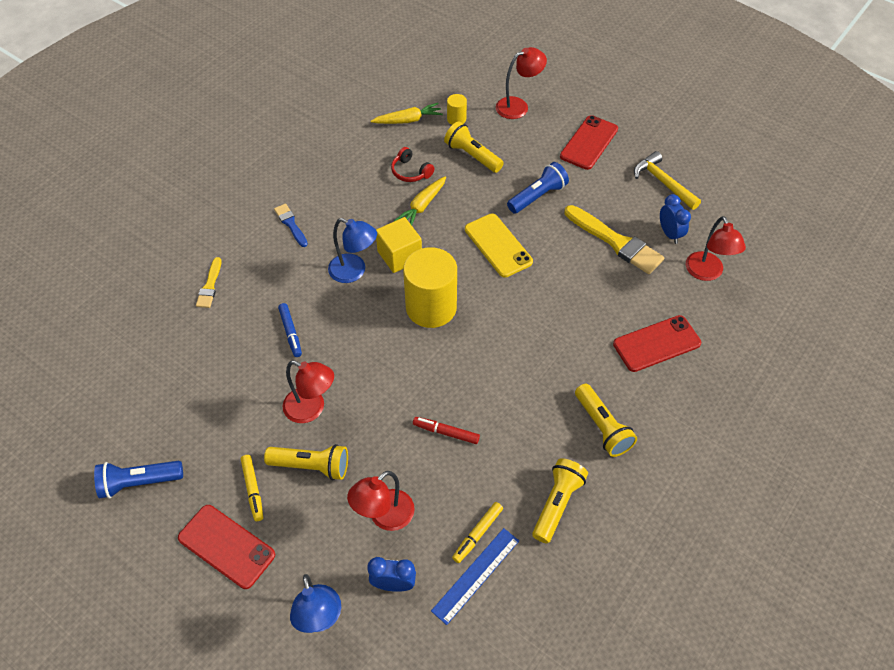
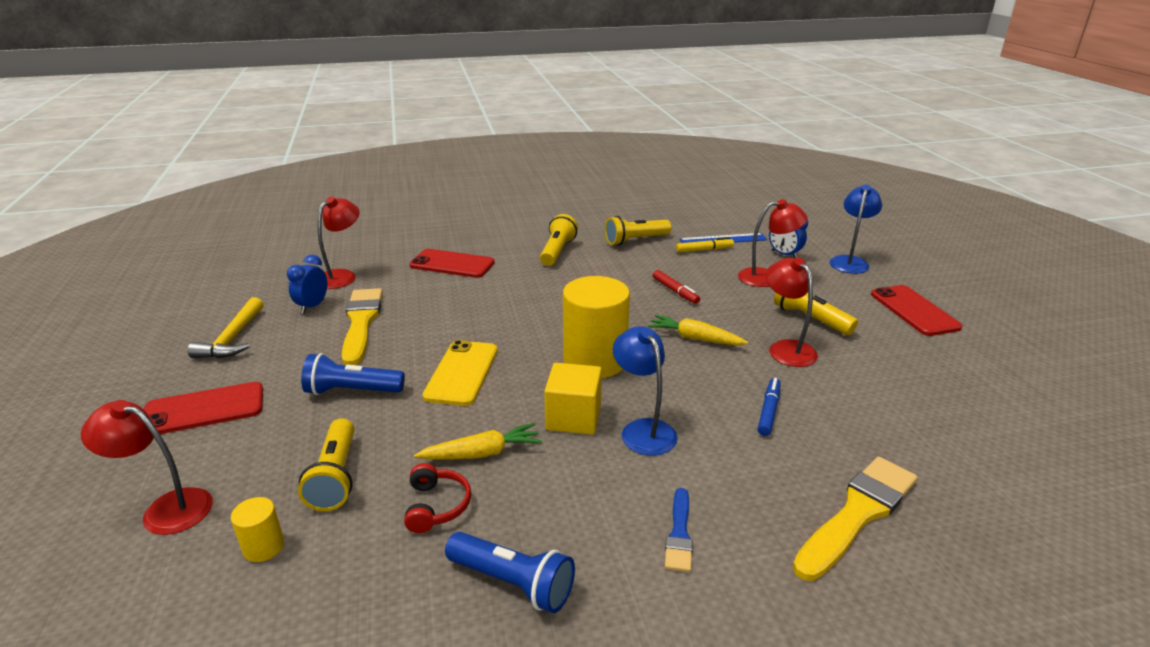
camera: 140 degrees left, 25 degrees down
blue flashlight [94,461,183,498] -> blue flashlight moved to [445,532,575,613]
yellow brush [196,257,221,308] -> yellow brush [793,457,918,581], size x1.87
yellow marker [241,455,263,521] -> none
yellow carrot [371,103,443,124] -> yellow carrot moved to [648,315,748,345]

